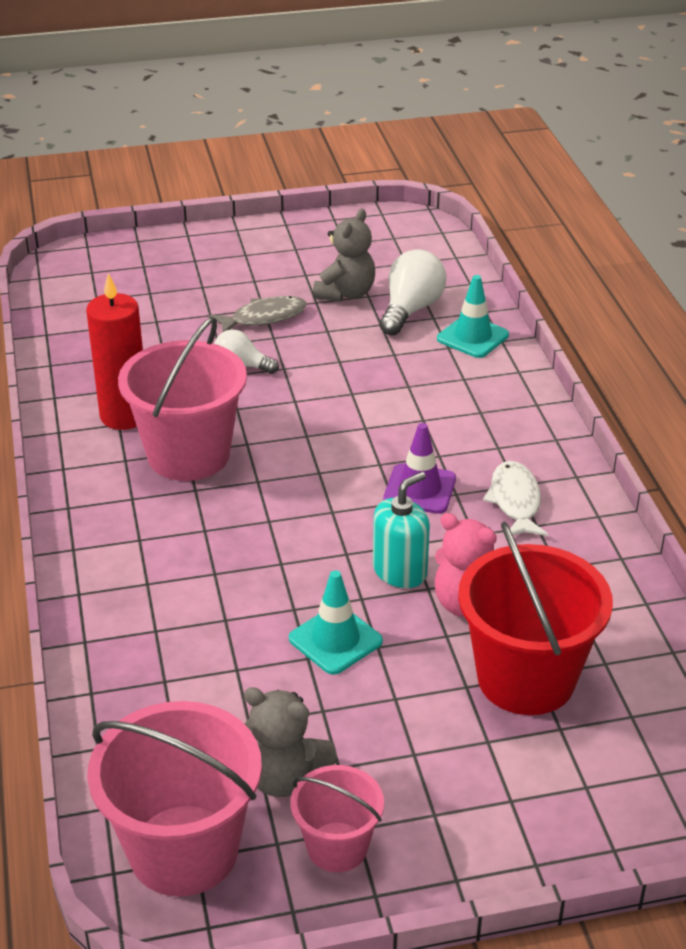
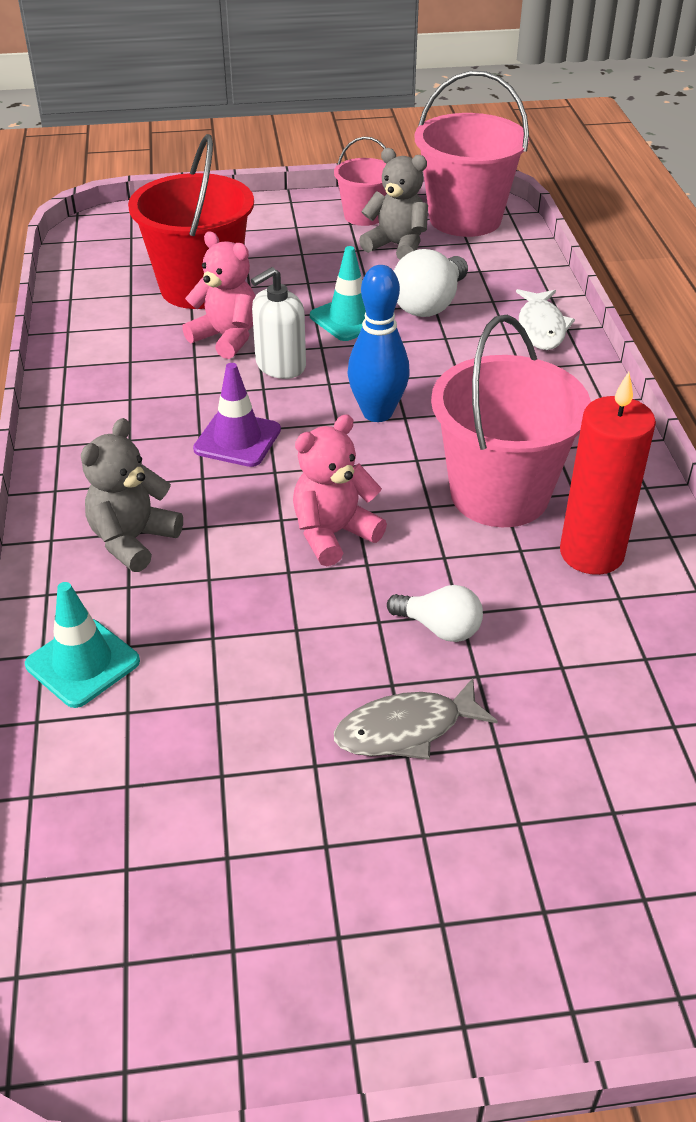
camera: 175 degrees left, 5 degrees up
grey teddy bear [313,209,375,302] -> grey teddy bear moved to [81,418,183,572]
turquoise soap dispenser [373,472,430,588] -> white soap dispenser [251,267,306,379]
white light bulb [379,249,447,335] -> white light bulb moved to [394,249,468,317]
white fish [483,461,548,538] -> white fish moved to [516,289,575,350]
none -> pink teddy bear [293,414,387,566]
none -> blue bowling pin [347,265,410,422]

